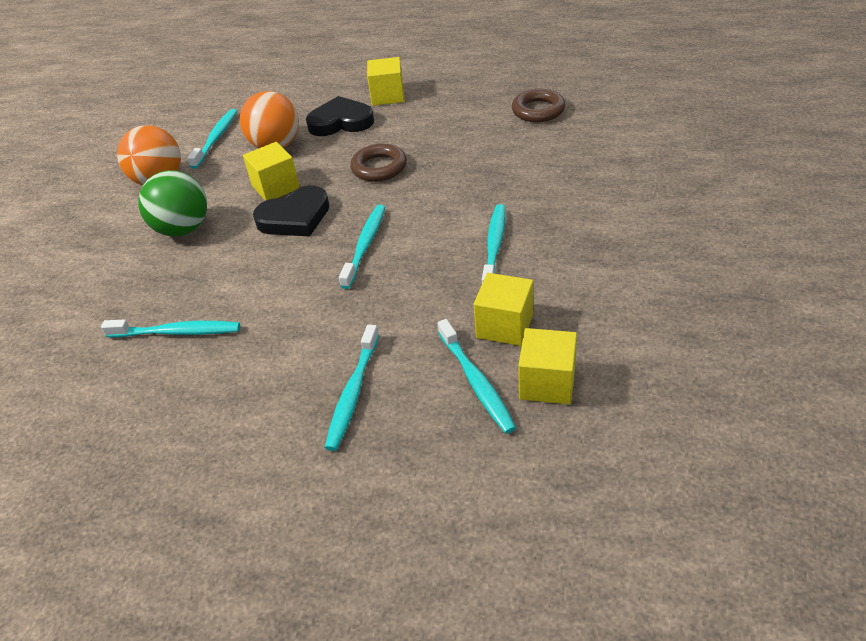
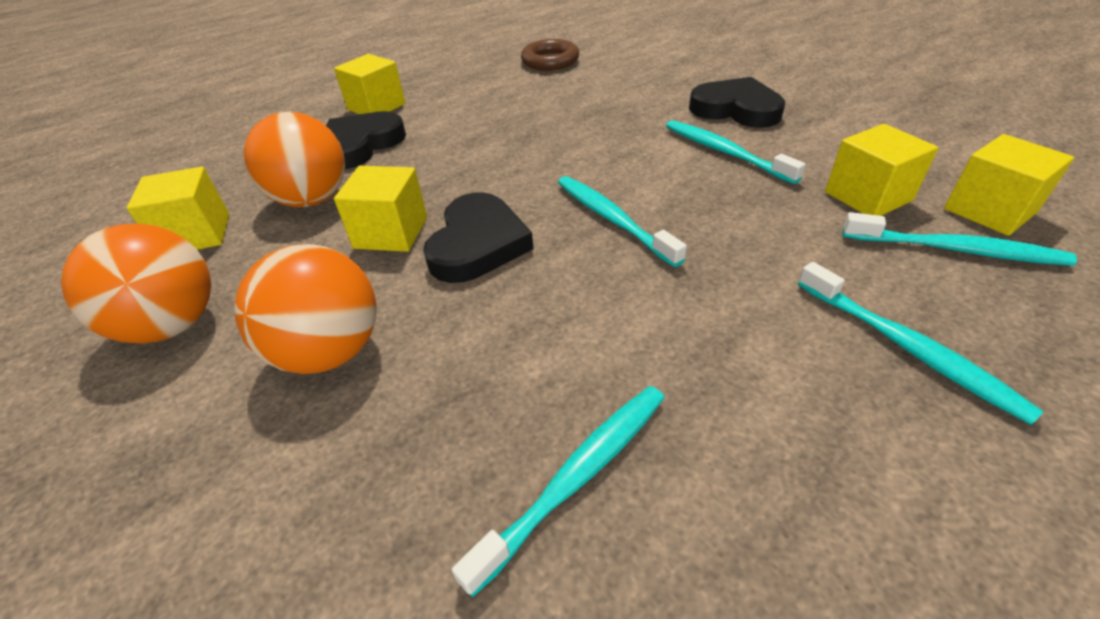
camera: 50 degrees left, 0 degrees up
green ball [138,170,207,236] -> orange ball [234,244,377,374]
turquoise toothbrush [187,109,237,169] -> yellow cube [126,166,229,250]
brown ring [350,144,407,182] -> none
none -> black heart [689,77,785,128]

